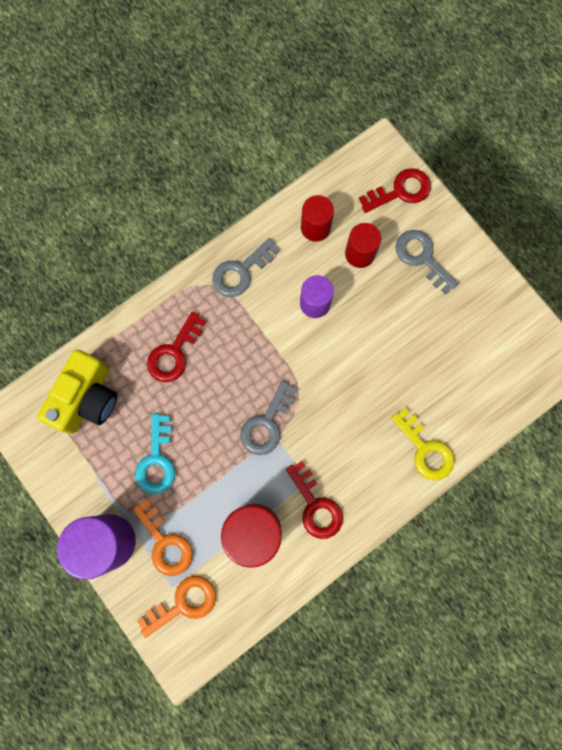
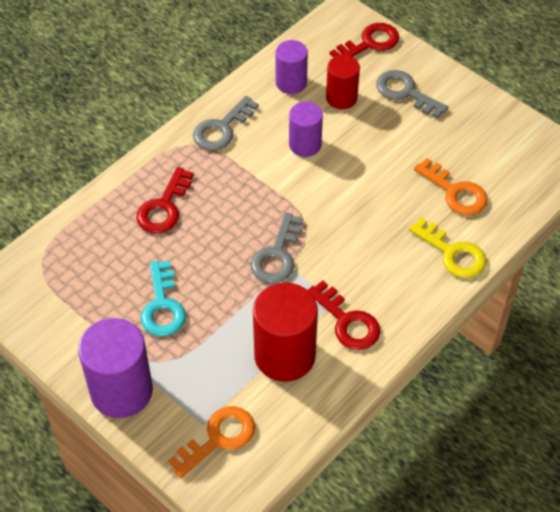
camera: 10 degrees left, 25 degrees down
yellow camera [37,350,117,434] -> none
orange key [132,499,193,576] -> orange key moved to [414,158,488,215]
red cylinder [301,195,334,242] -> purple cylinder [276,40,308,94]

